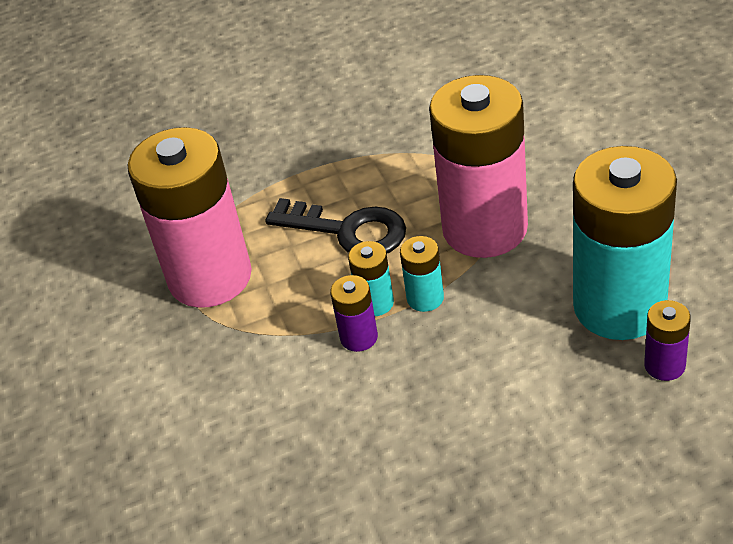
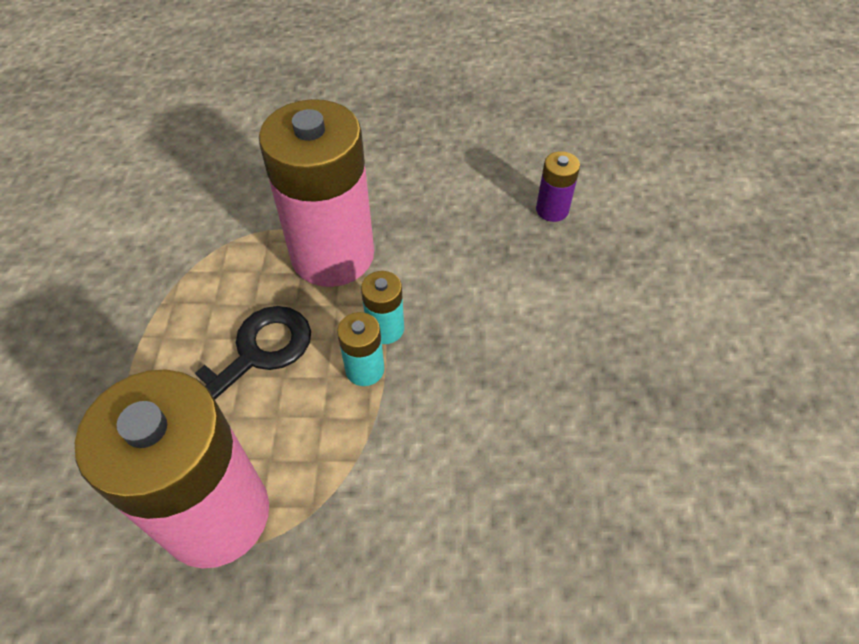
camera: 75 degrees left, 10 degrees up
purple battery [330,275,378,352] -> none
turquoise battery [573,146,677,340] -> none

